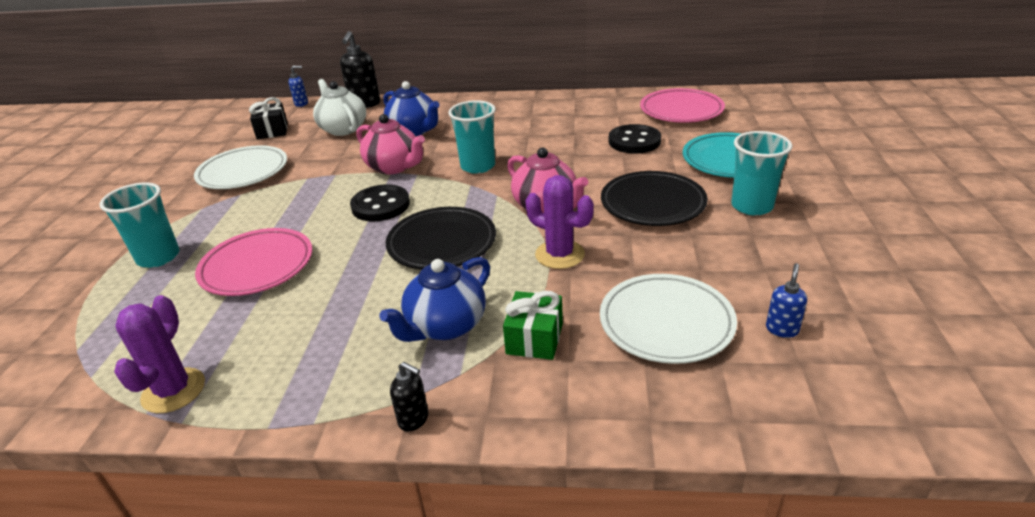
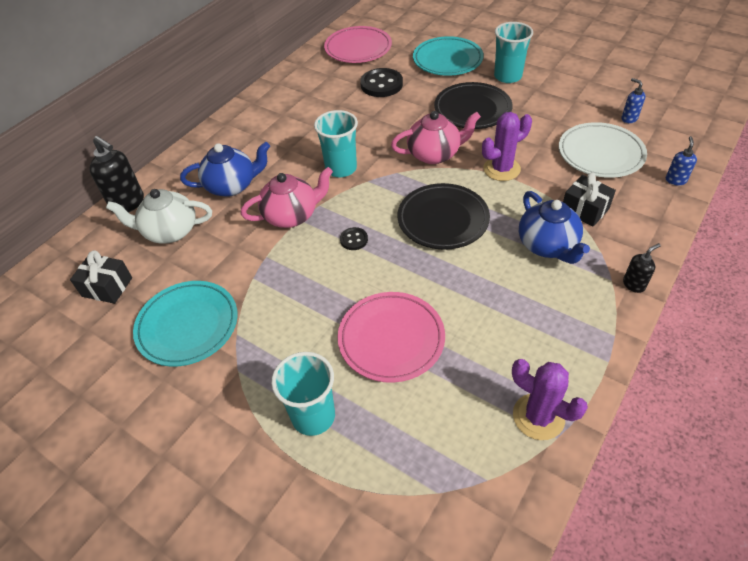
camera: 60 degrees left, 15 degrees up
white plate [194,145,287,189] -> turquoise plate [133,281,237,367]
blue soap dispenser [288,66,308,107] -> blue soap dispenser moved to [666,136,697,186]
black button [350,184,410,221] -> black button [340,227,368,250], size x0.51
green gift [503,291,563,360] -> black gift [563,173,616,226]

